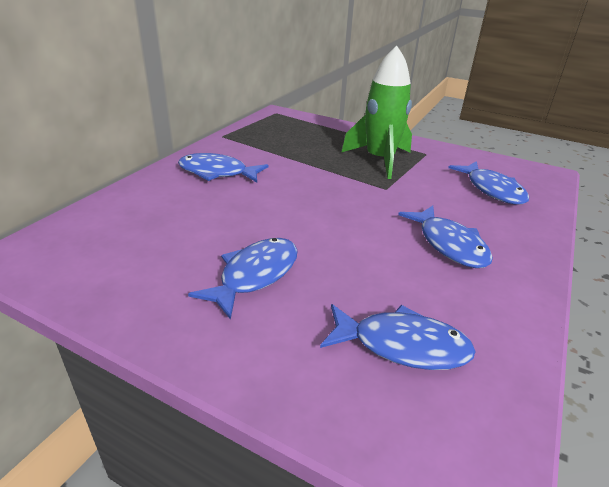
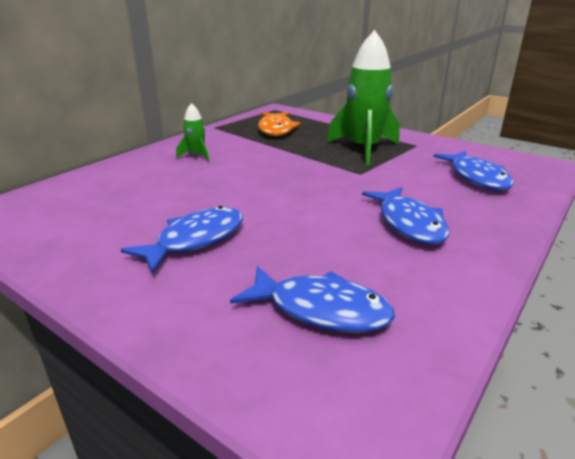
camera: 10 degrees right, 5 degrees down
blue fish [178,153,268,182] -> green rocket [176,103,210,162]
none -> orange fish [258,112,300,136]

